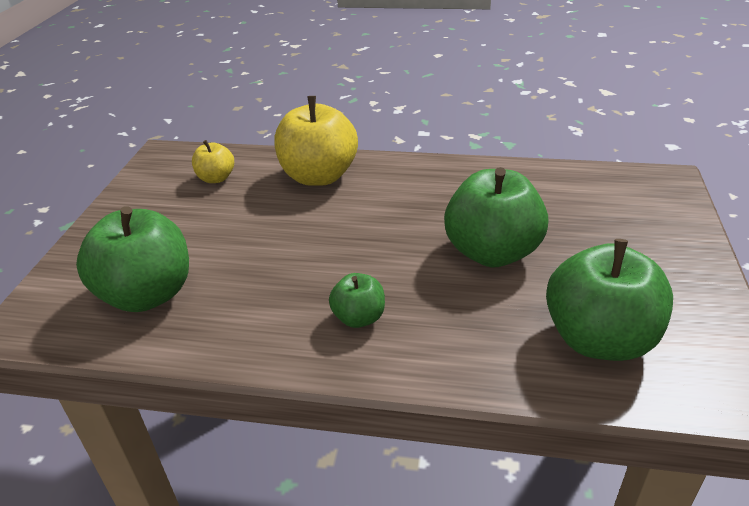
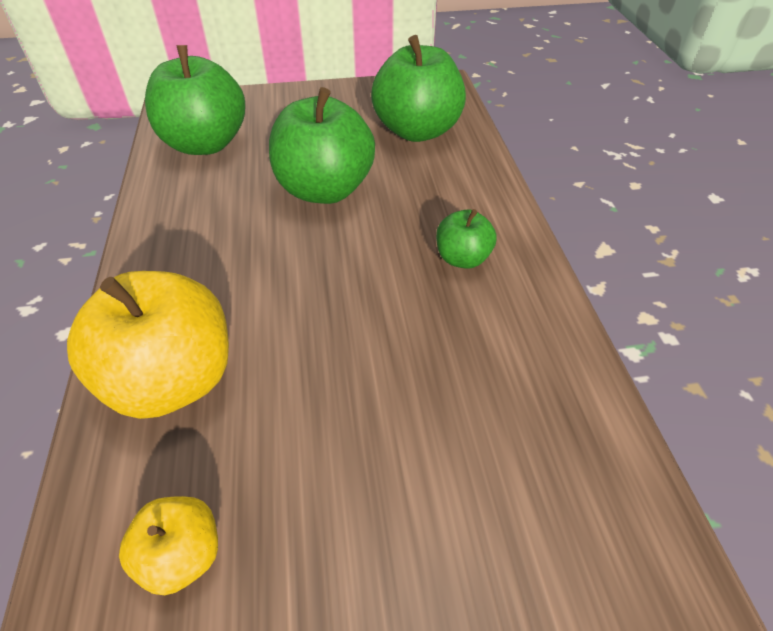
camera: 110 degrees left, 10 degrees up
green apple [76,206,189,312] -> green apple moved to [145,45,245,155]

